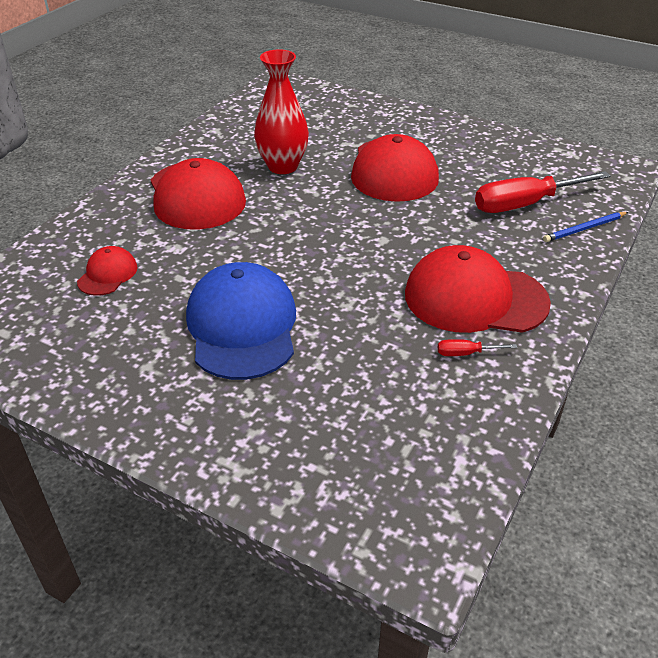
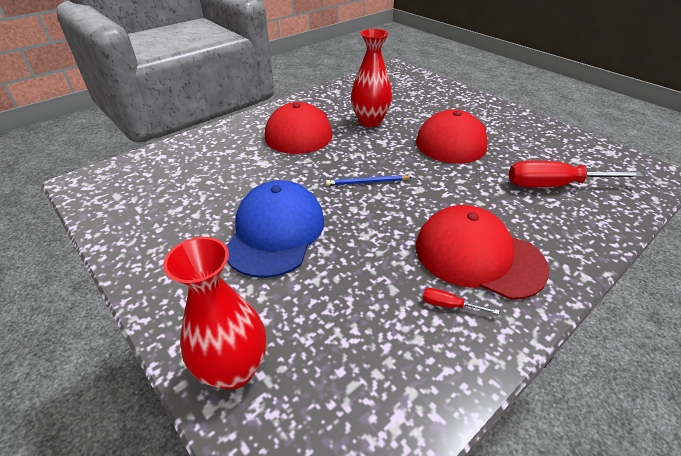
camera: 20 degrees right, 0 degrees up
red cap [77,246,138,296] -> none
blue pencil [543,212,628,242] -> blue pencil moved to [326,175,412,186]
none -> red vase [163,237,266,390]

